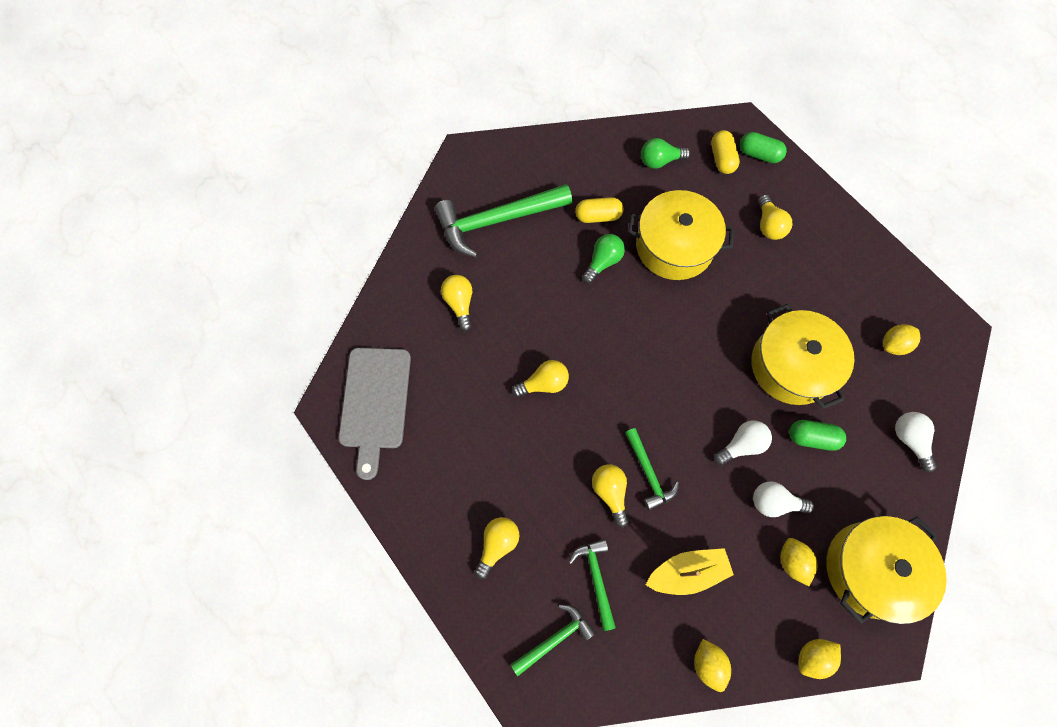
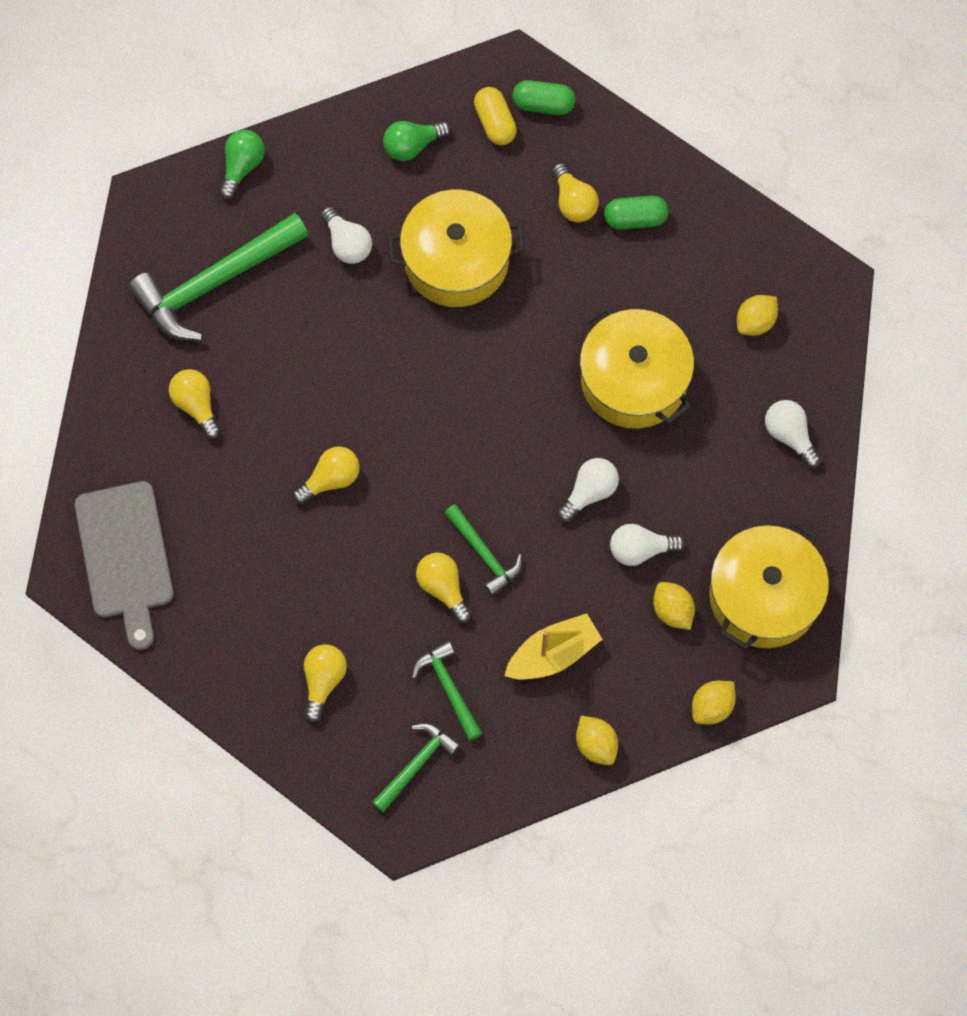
camera: 15 degrees left, 0 degrees up
yellow capsule [575,197,623,223] -> white light bulb [321,207,372,264]
green light bulb [582,234,625,284] -> green light bulb moved to [219,130,265,199]
green capsule [789,420,846,451] -> green capsule moved to [604,196,669,230]

